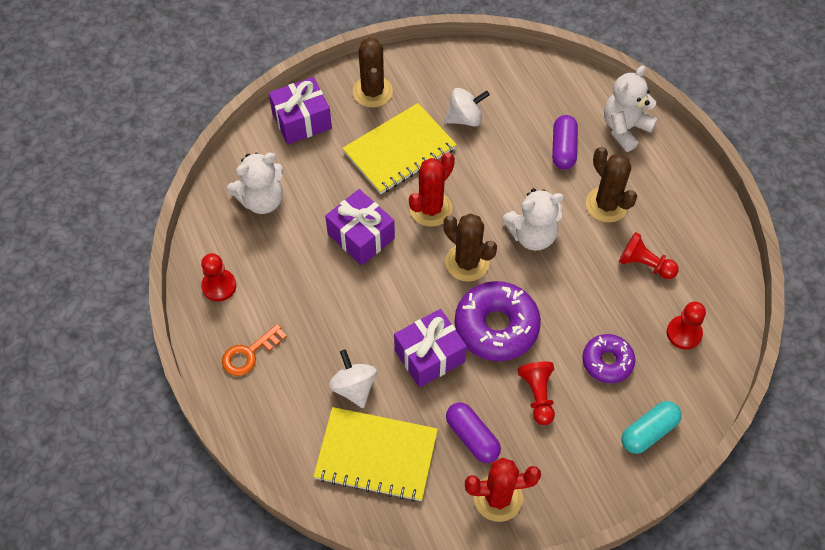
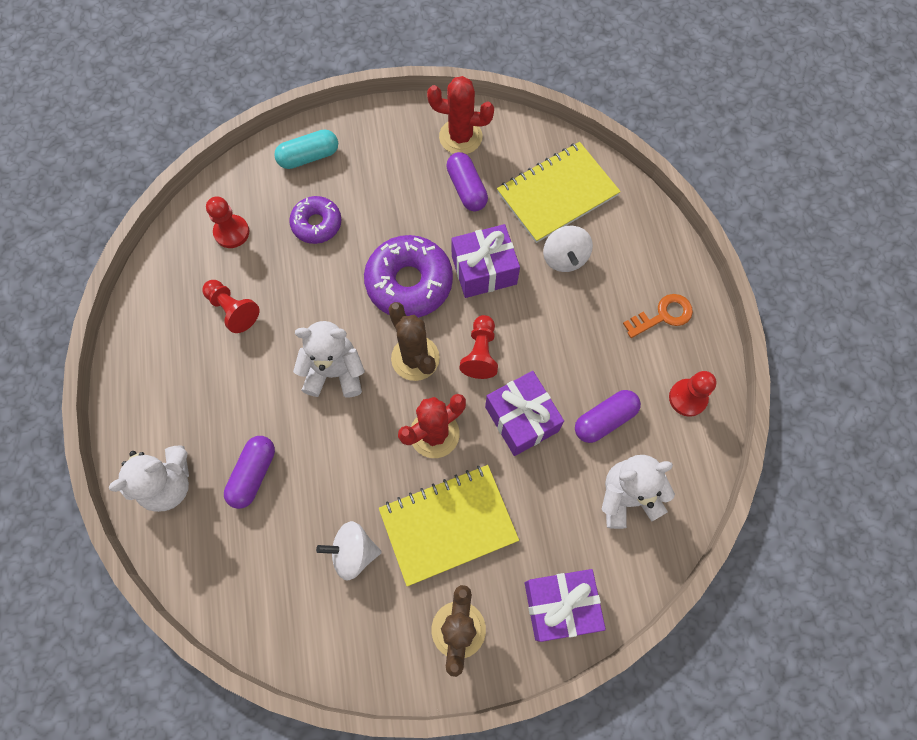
camera: 165 degrees left, 10 degrees up
yellow notebook [313,407,438,502] -> yellow notebook turned 60 degrees counterclockwise [497,142,621,243]
red pawn [518,362,555,425] -> red pawn moved to [459,315,498,379]
brown cactus [586,147,637,223] -> none
none -> purple capsule [575,390,641,443]

